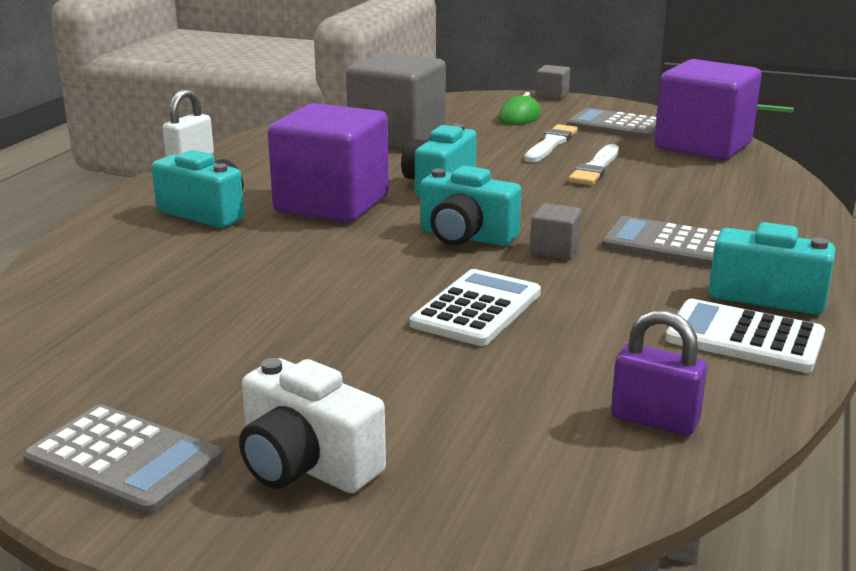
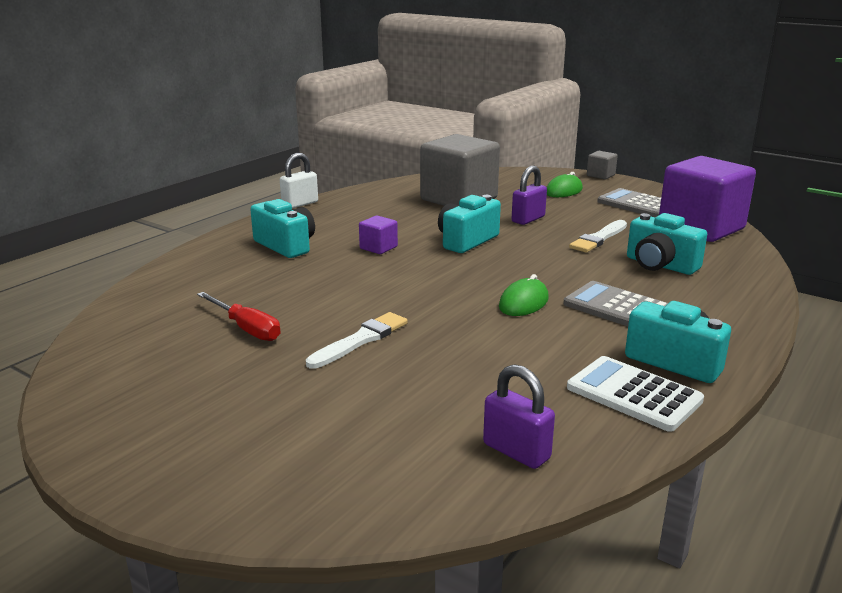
camera: 15 degrees right, 0 degrees up
grey calculator [23,404,223,515] -> none
white camera [239,358,386,493] -> none
purple cube [268,103,389,222] -> purple cube [359,216,398,254], size x0.42
white calculator [410,269,541,346] -> none
turquoise camera [421,166,521,246] -> turquoise camera moved to [627,213,707,275]
white brush [524,124,578,162] -> white brush moved to [306,312,408,369]
grey cube [530,203,582,260] -> green mouse [499,274,549,316]
none -> red screwdriver [197,292,280,341]
none -> purple padlock [511,166,547,225]

